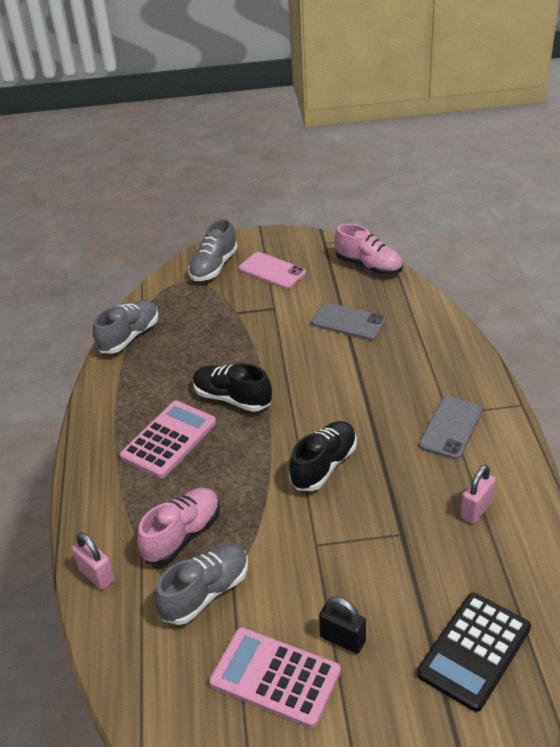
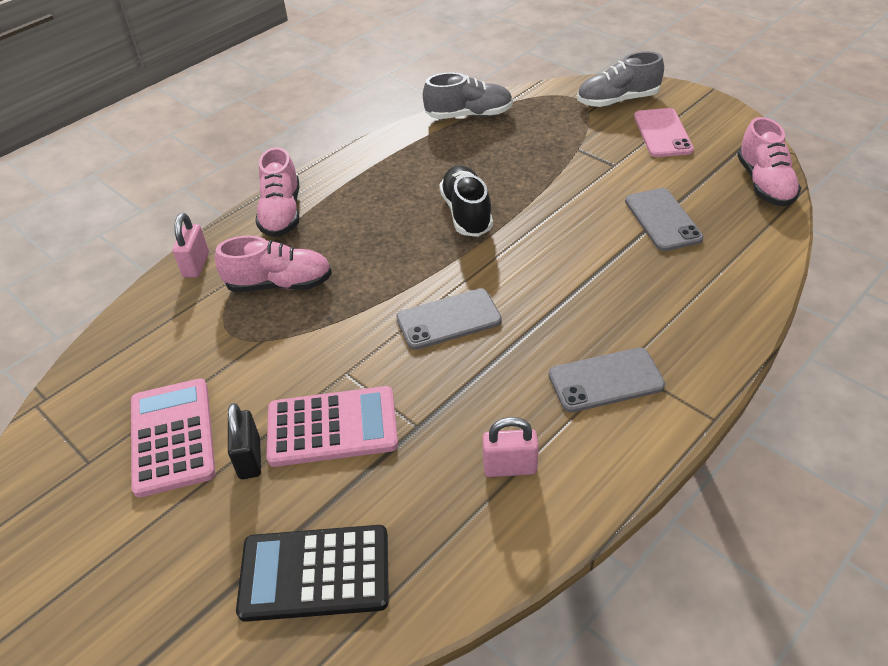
camera: 50 degrees right, 5 degrees up
pink calculator [120,401,216,478] -> pink calculator moved to [267,386,398,467]
grey shoe [155,544,248,625] -> none
black shoe [289,421,357,491] -> grey phone [396,289,502,350]
none -> pink shoe [255,147,300,237]

